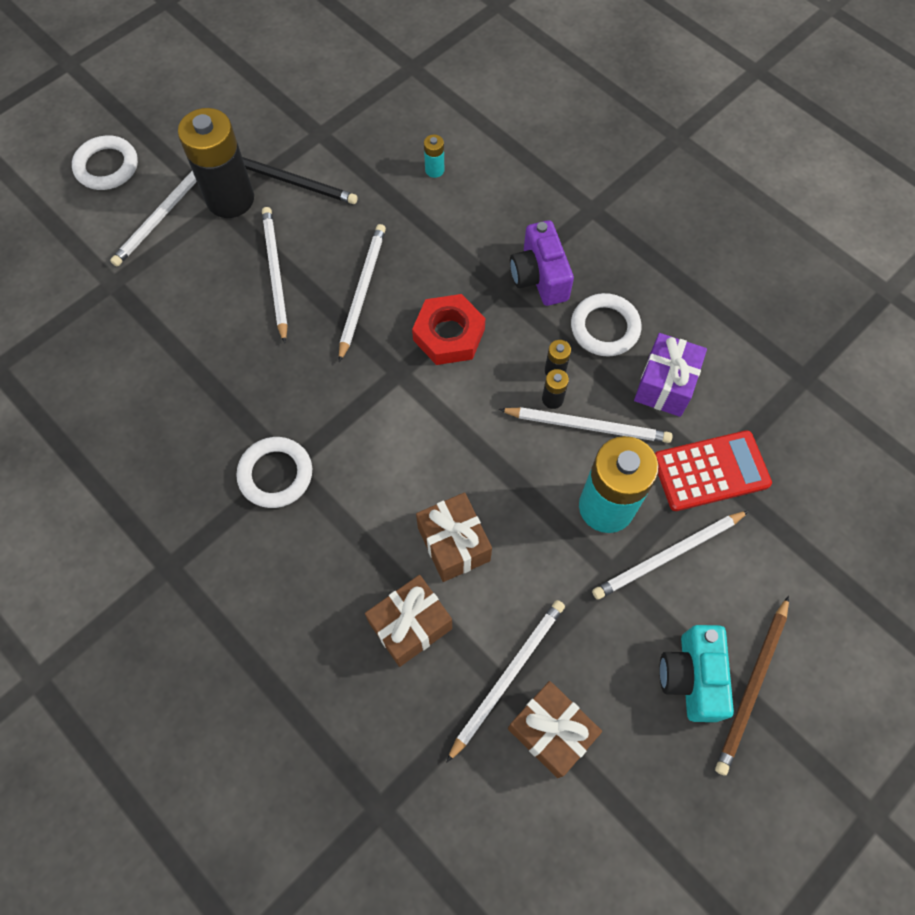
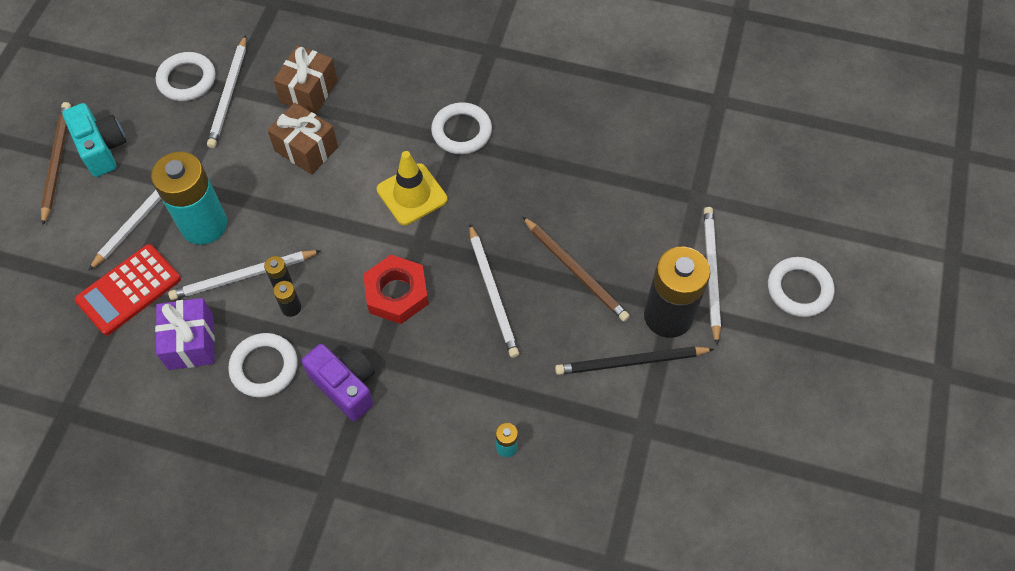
camera: 150 degrees right, 5 degrees down
white pencil [262,207,288,343] -> brown pencil [522,216,630,322]
brown gift [508,681,602,778] -> white ring [156,52,215,101]
none -> yellow traffic cone [377,151,447,225]

